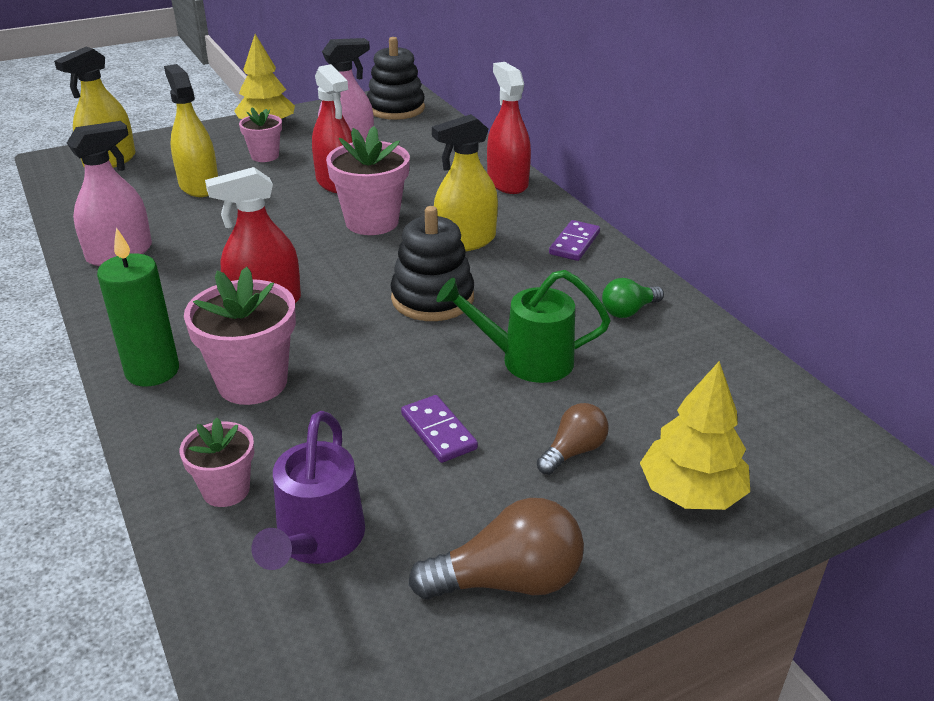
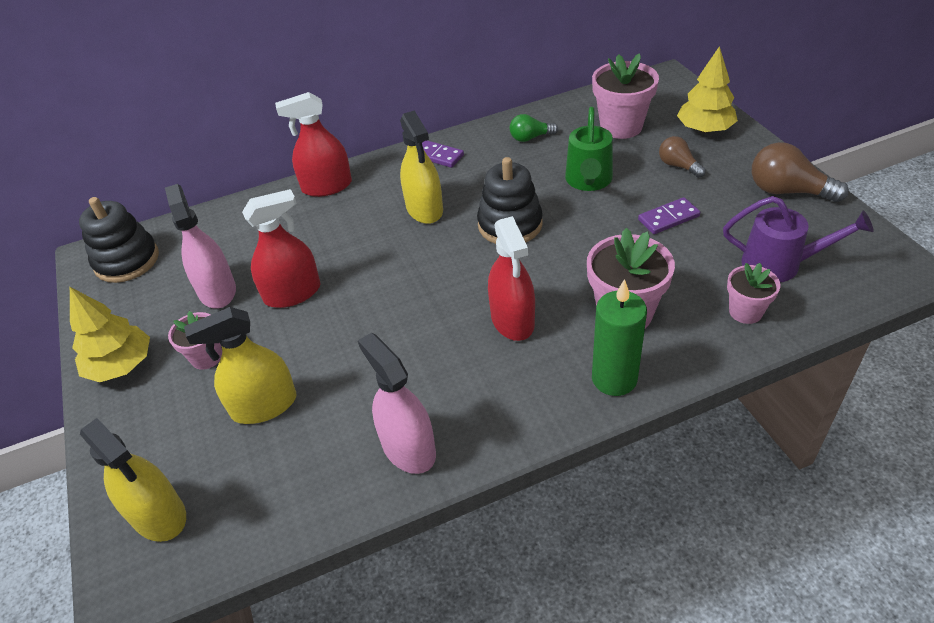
camera: 80 degrees left, 10 degrees up
pink flower pot [326,126,410,235] -> pink flower pot moved to [592,53,659,139]
brown light bulb [408,498,584,600] -> brown light bulb turned 60 degrees counterclockwise [752,142,849,202]
green light bulb [602,278,664,318] -> green light bulb turned 105 degrees clockwise [510,114,558,142]

